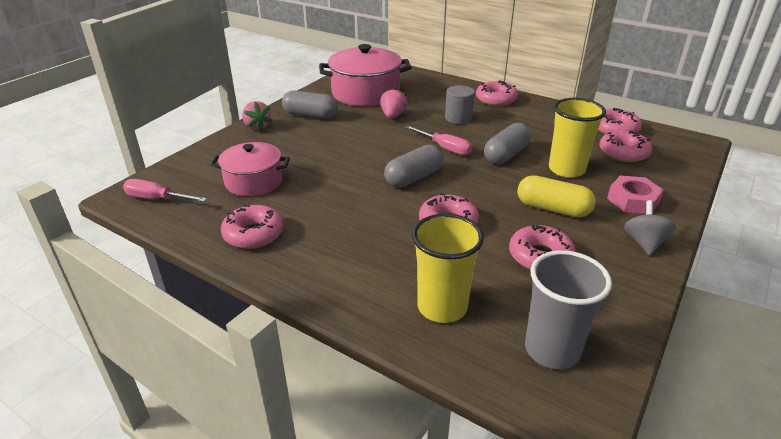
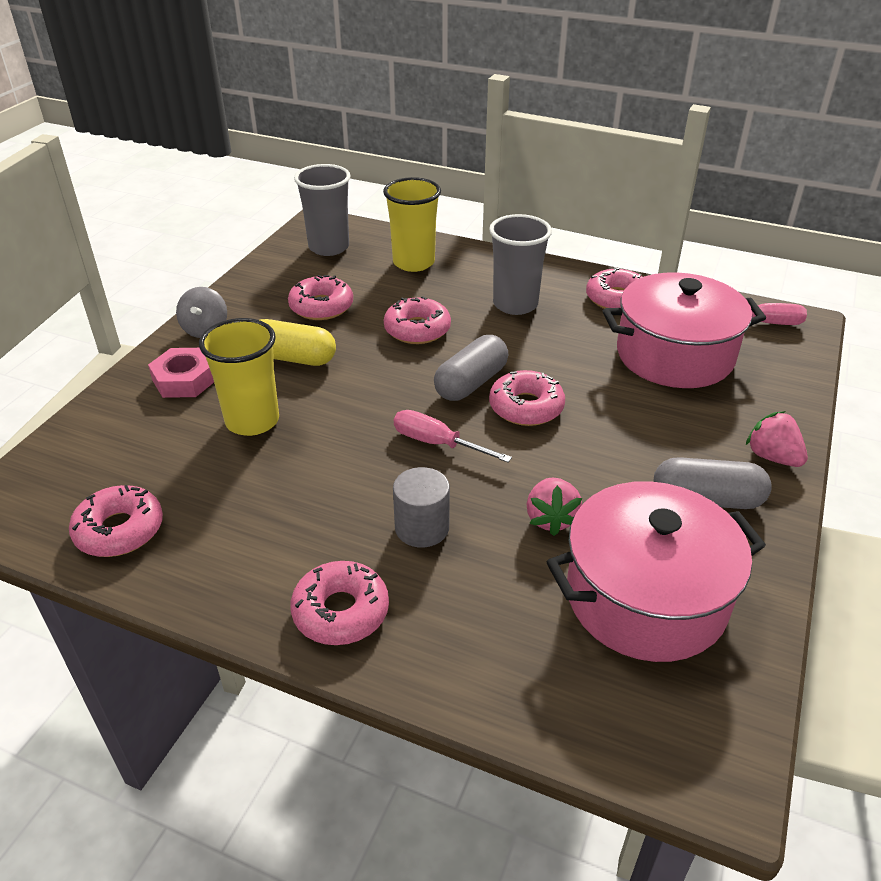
camera: 170 degrees right, 5 degrees up
pink pot [211,142,290,197] -> pink pot [603,272,766,388], size x1.56
grey capsule [484,123,531,164] -> none
pink donut [600,130,652,162] -> pink donut moved to [489,370,565,426]
none -> grey cup [489,214,552,315]

